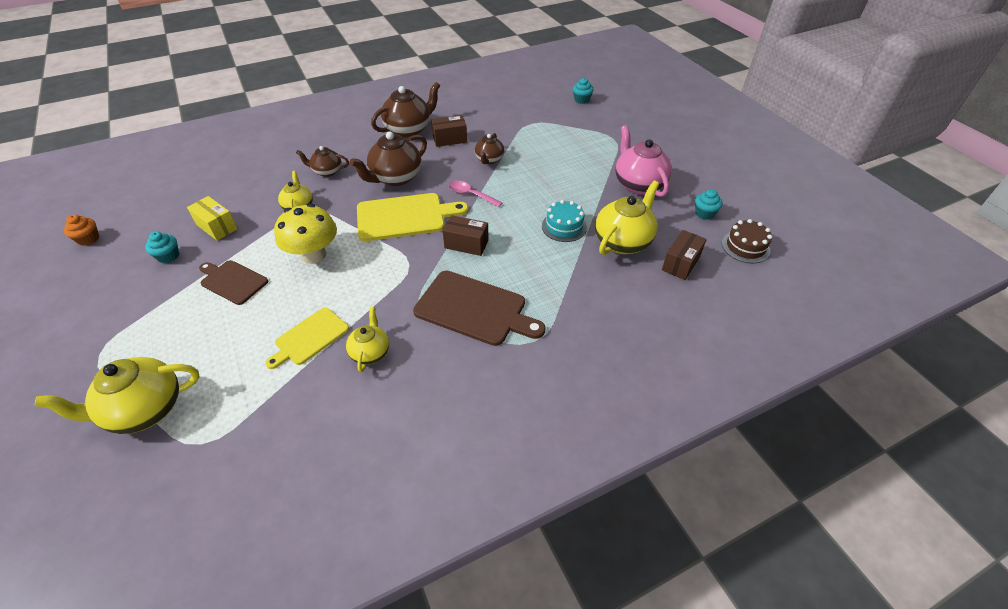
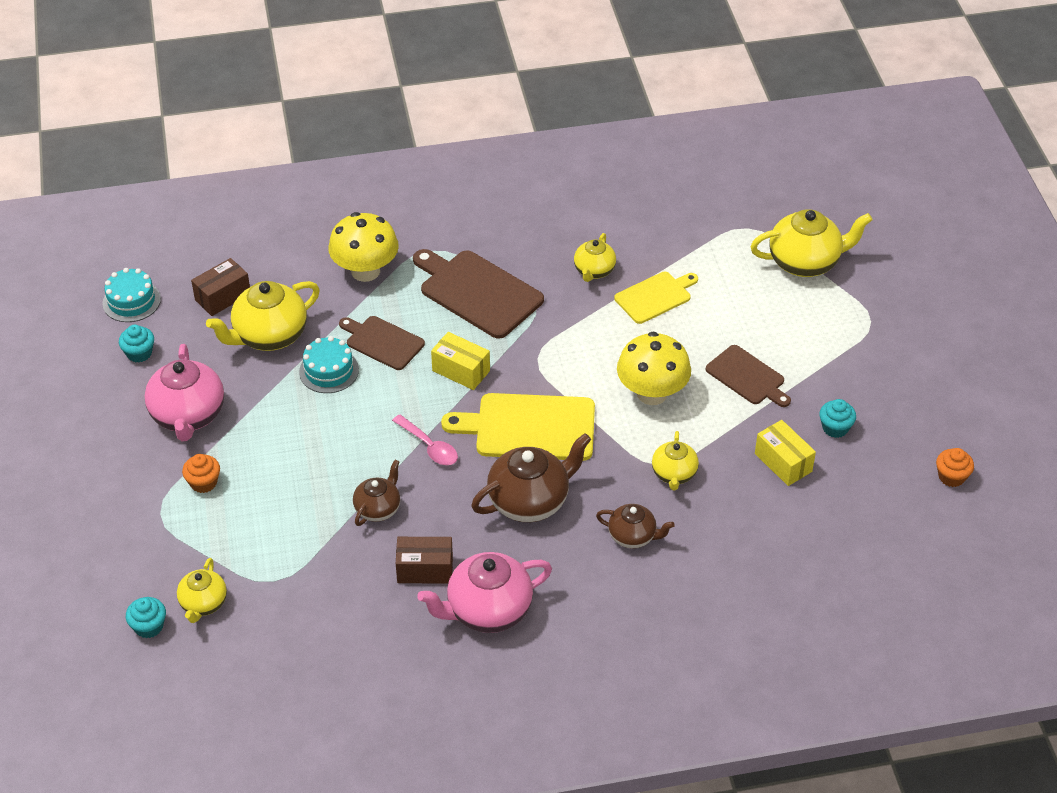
camera: 165 degrees left, 0 degrees up
brown teapot [371,82,440,138] -> pink teapot [417,552,552,633]
brown box [443,215,489,256] -> yellow box [431,332,490,390]
brown cake [722,219,772,263] -> turquoise cake [102,268,161,322]
none -> yellow teapot [177,558,227,623]
none -> orange cupcake [182,454,220,493]
none -> yellow mushroom [328,212,399,282]
none -> brown cutting board [339,316,425,370]

